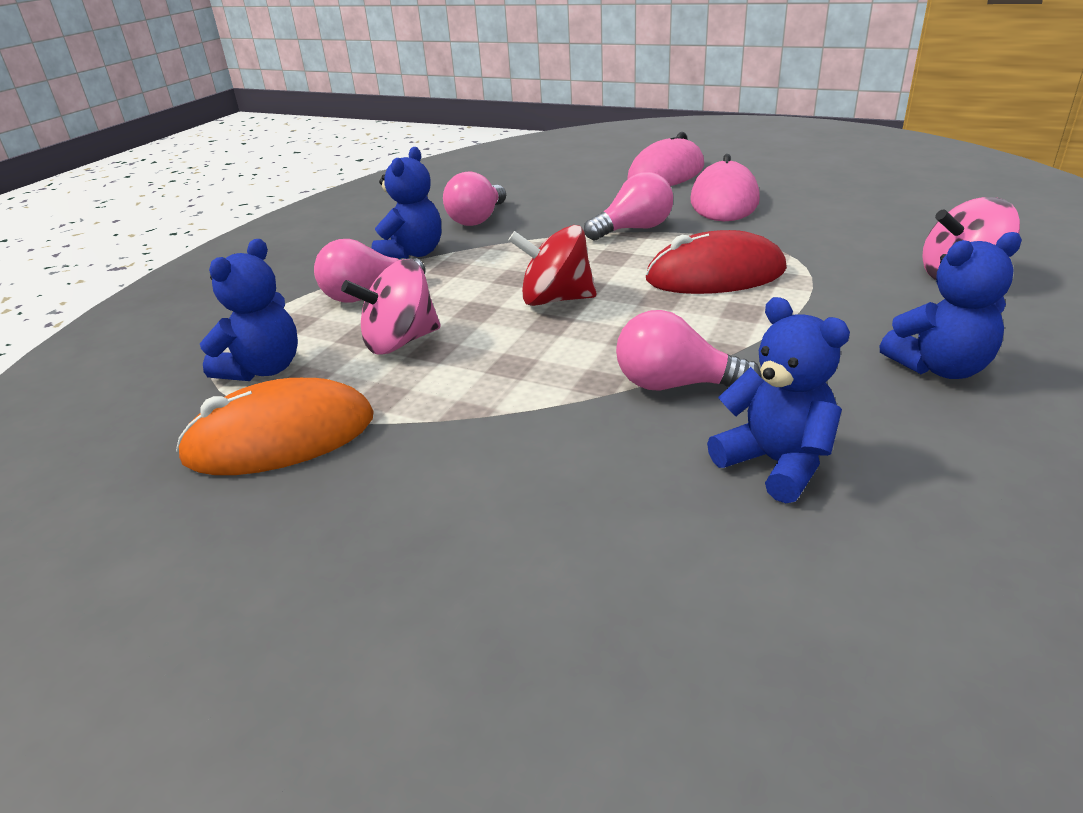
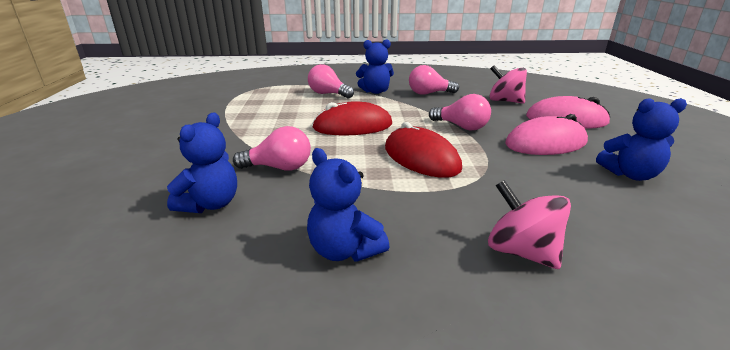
camera: 60 degrees right, 5 degrees down
orange mouse [176,378,374,475] -> none
blue teddy bear [200,239,298,381] -> blue teddy bear moved to [596,98,687,181]
pink spinning top [341,259,441,355] -> pink spinning top moved to [489,65,527,104]
red spinning top [509,225,596,306] -> red mouse [312,101,392,136]
pink light bulb [616,310,761,391] -> pink light bulb turned 105 degrees clockwise [233,126,311,171]

